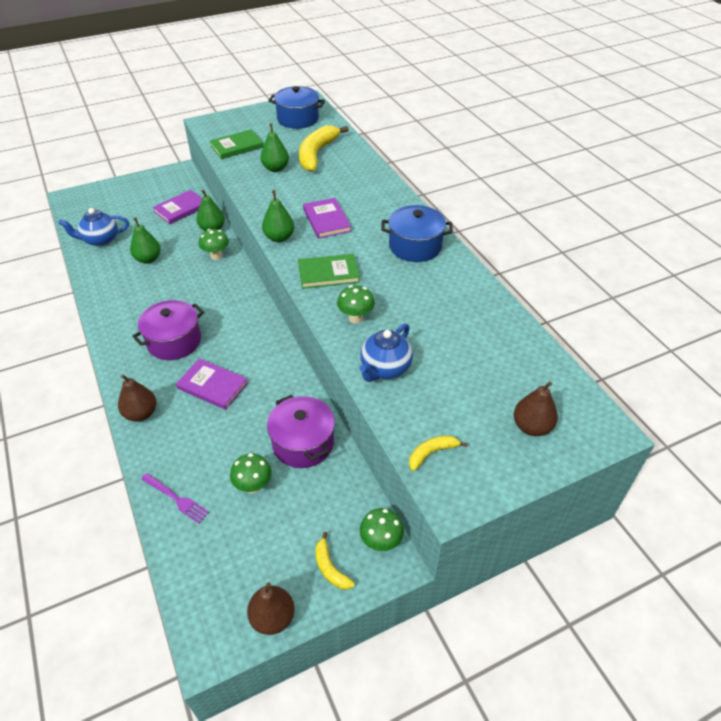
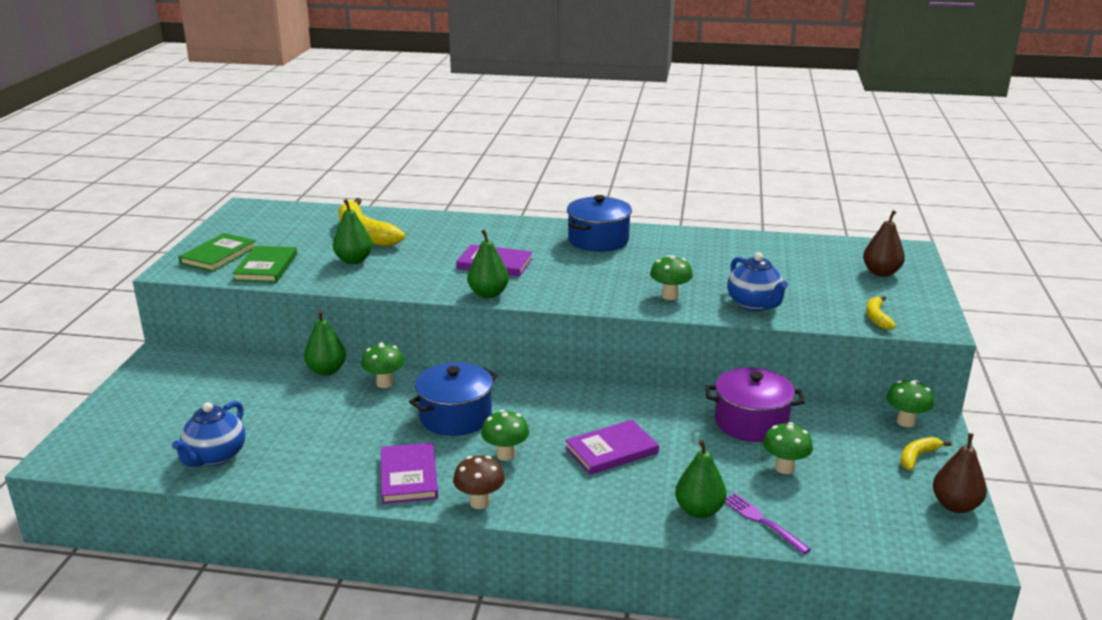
camera: 55 degrees left, 20 degrees down
brown pear [118,374,156,422] -> none
green pear [130,218,161,264] -> green pear moved to [675,440,727,518]
purple pot [132,300,204,360] -> green mushroom [481,410,529,461]
purple fork [141,473,209,523] -> purple fork turned 105 degrees counterclockwise [725,493,811,554]
purple book [153,190,202,224] -> purple book moved to [381,442,438,504]
blue pot [268,86,325,129] -> blue pot moved to [409,362,498,436]
green book [298,254,360,289] -> green book moved to [178,233,256,272]
yellow banana [315,532,355,590] -> yellow banana turned 135 degrees clockwise [901,437,952,470]
none -> brown mushroom [453,456,505,509]

